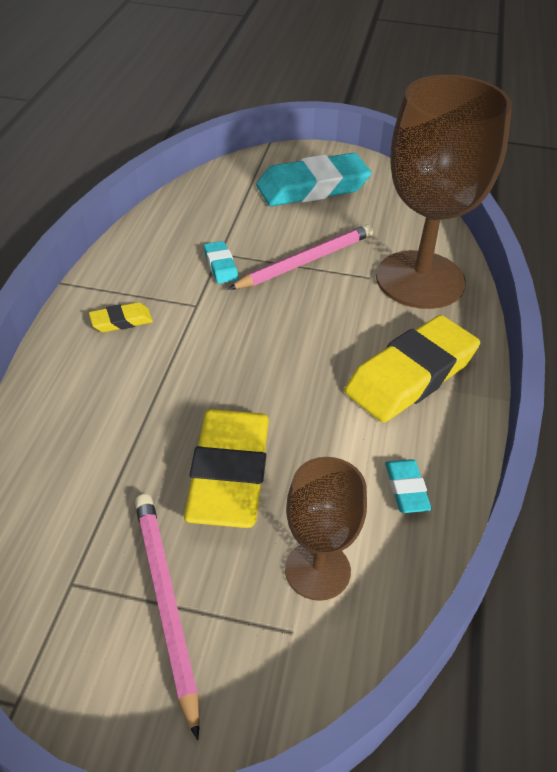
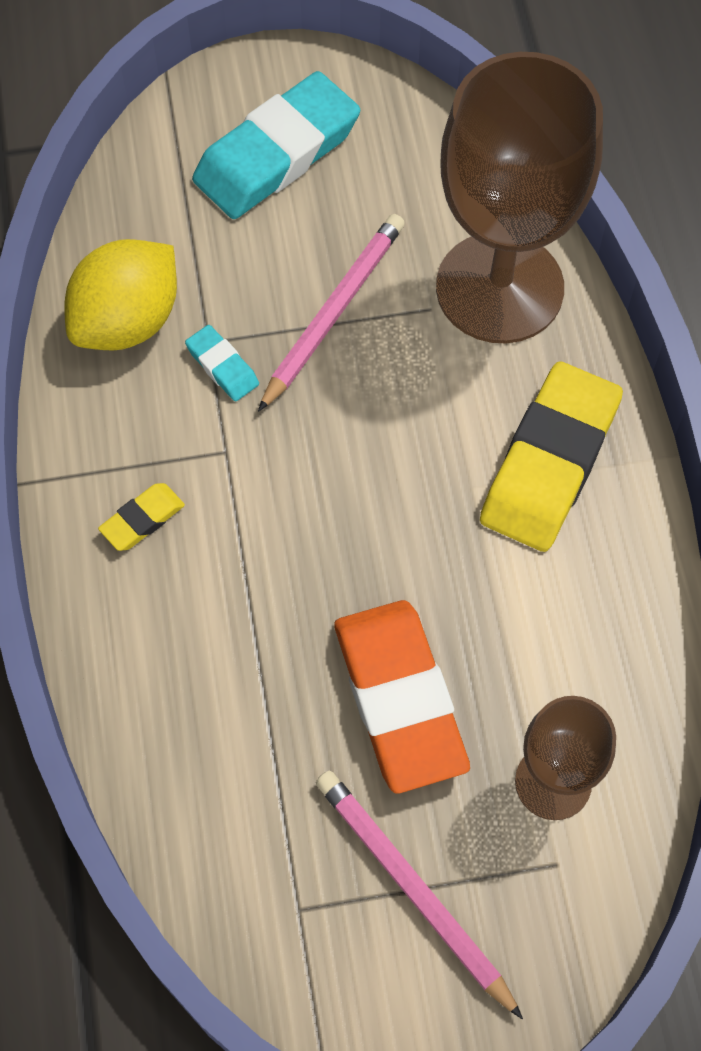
camera: 20 degrees left, 20 degrees up
yellow eraser [184,409,269,528] -> orange eraser [335,600,470,793]
turquoise eraser [385,459,432,513] -> none
none -> yellow lemon [64,239,177,350]

